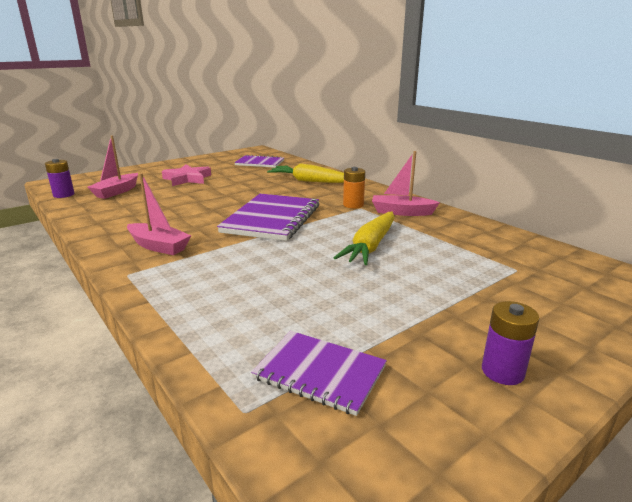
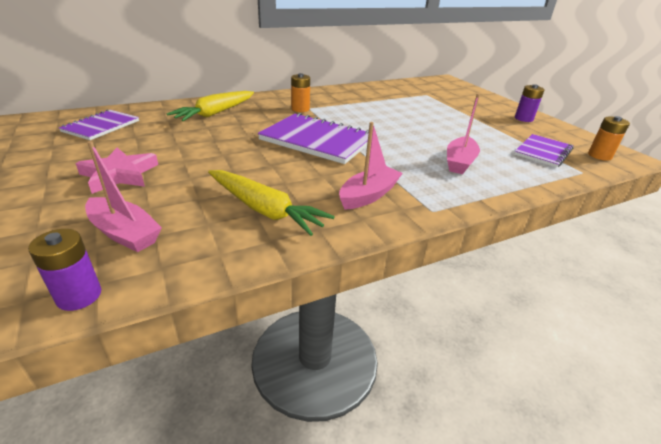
camera: 80 degrees left, 10 degrees up
yellow carrot [334,212,395,265] -> yellow carrot moved to [208,170,335,236]
pink boat [372,151,440,216] -> pink boat moved to [447,94,480,174]
none -> orange battery [588,116,630,161]

